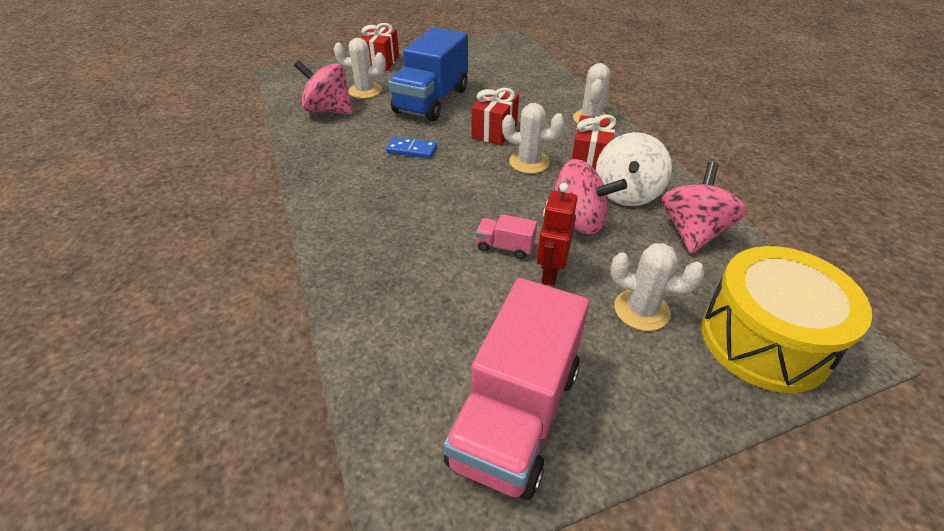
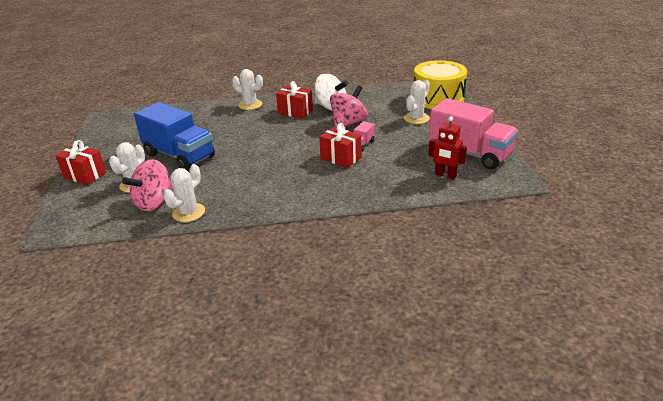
camera: 75 degrees left, 10 degrees down
blue domino [386,137,437,158] -> none
red gift [471,88,519,145] -> red gift moved to [319,123,361,168]
white cactus [502,103,565,174] -> white cactus moved to [163,164,205,222]
red robot [537,183,578,286] -> red robot moved to [428,116,467,179]
pink spinning top [662,162,747,254] -> none

